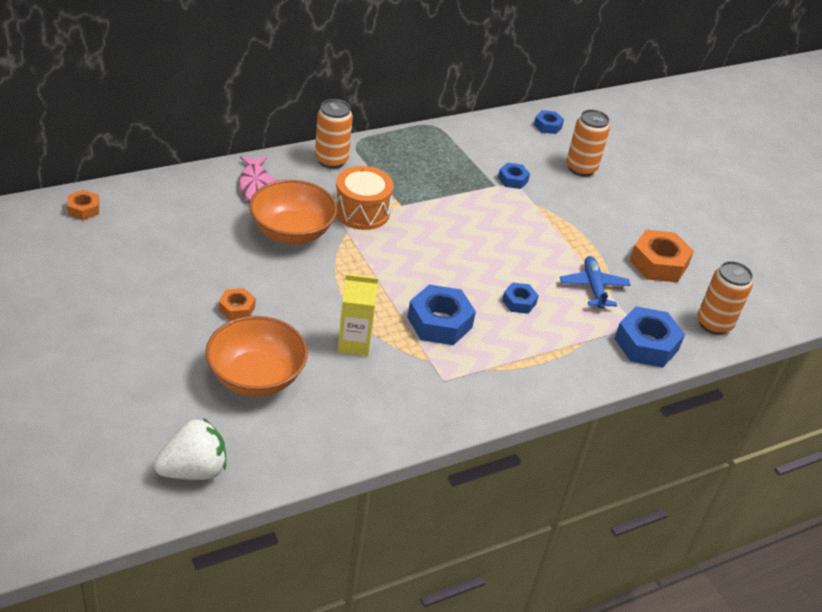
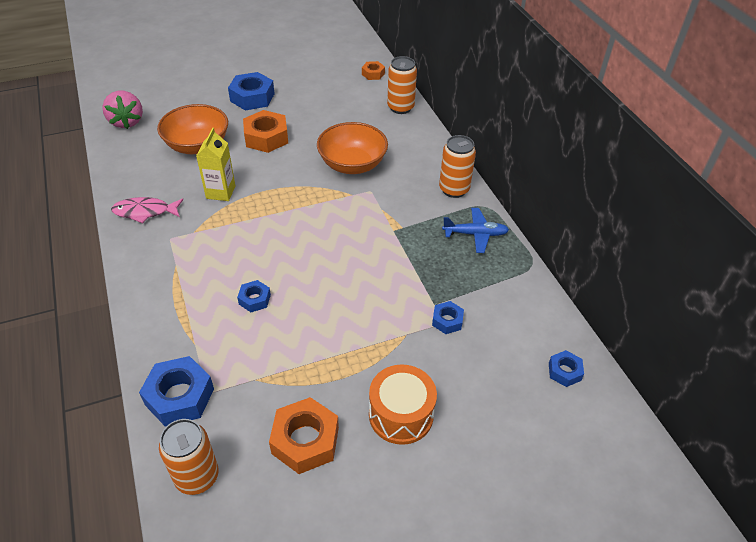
camera: 100 degrees right, 5 degrees up
white strawberry [154,418,226,480] -> pink strawberry [102,91,143,129]
orange nut [219,288,256,321] -> orange nut [243,110,288,153], size x1.84
pink fish [239,156,278,201] -> pink fish moved to [111,197,183,223]
orange drum [335,166,394,230] -> orange drum moved to [369,365,437,445]
blue nut [407,284,476,345] -> blue nut moved to [228,72,275,110]
blue plane [560,256,631,309] -> blue plane moved to [442,208,509,253]
orange can [566,109,610,177] -> orange can moved to [387,56,417,114]

